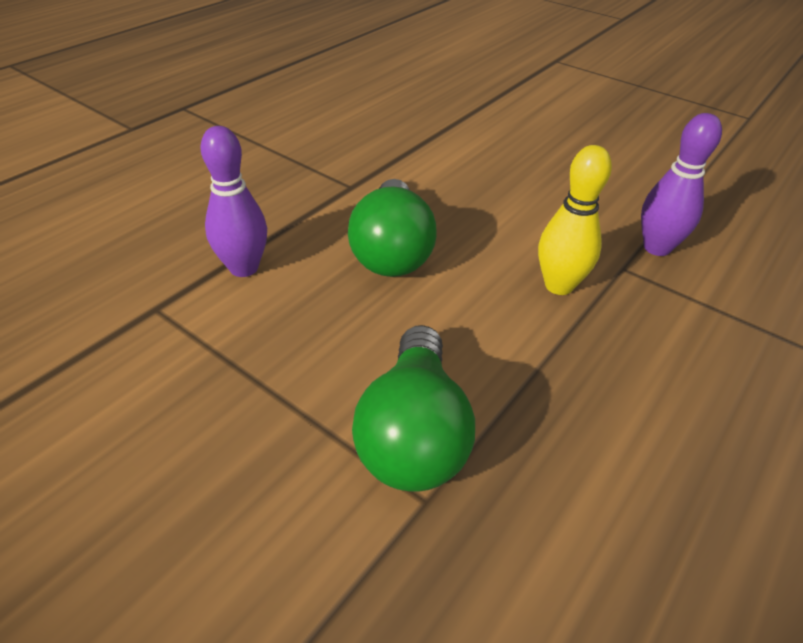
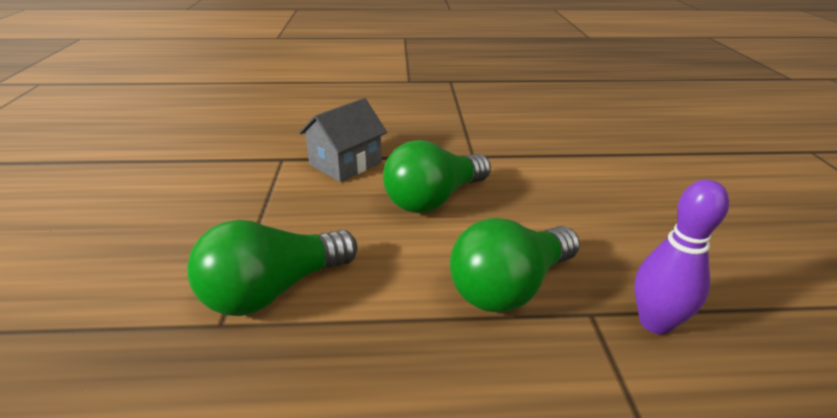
camera: 50 degrees right, 10 degrees down
purple bowling pin [200,126,267,277] -> grey house [299,98,387,182]
yellow bowling pin [538,145,612,295] -> green light bulb [450,218,580,313]

